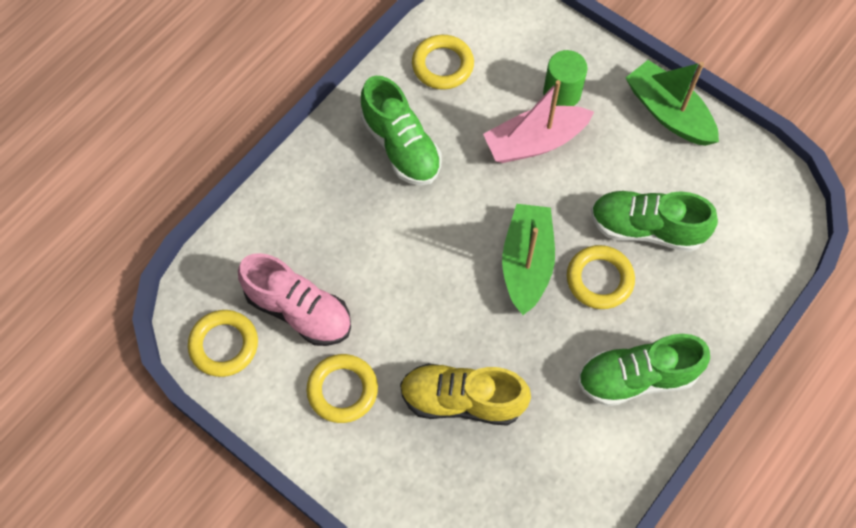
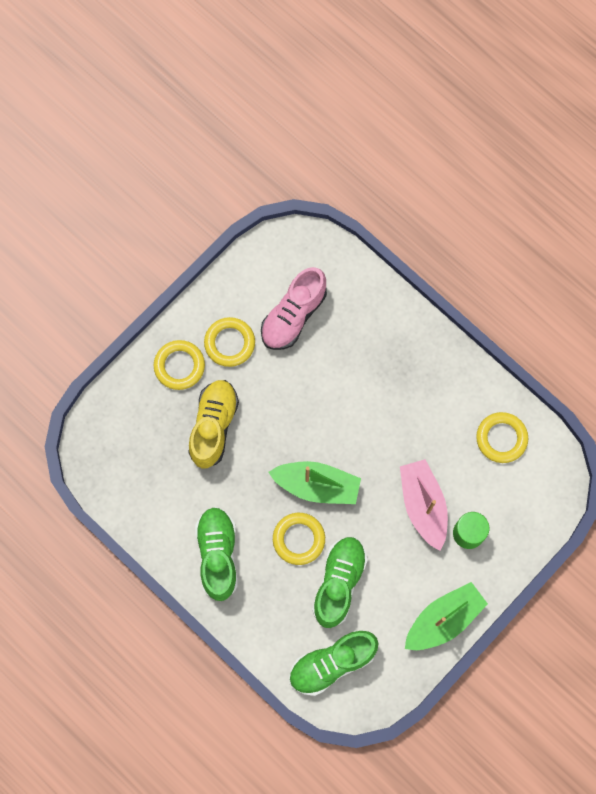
camera: 95 degrees right, 10 degrees up
yellow ring [188,310,258,377] -> yellow ring moved to [154,340,205,390]
green shoe [361,76,442,185] -> green shoe moved to [289,631,379,696]

